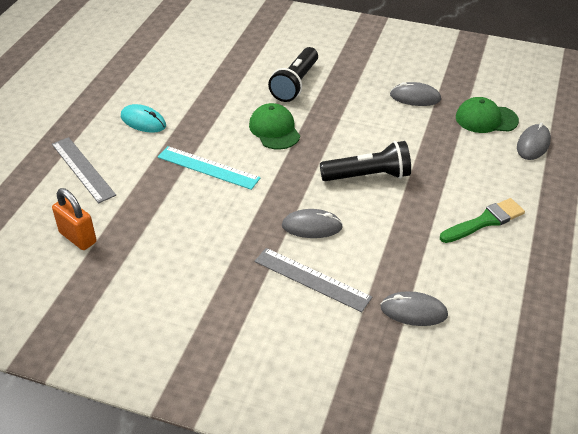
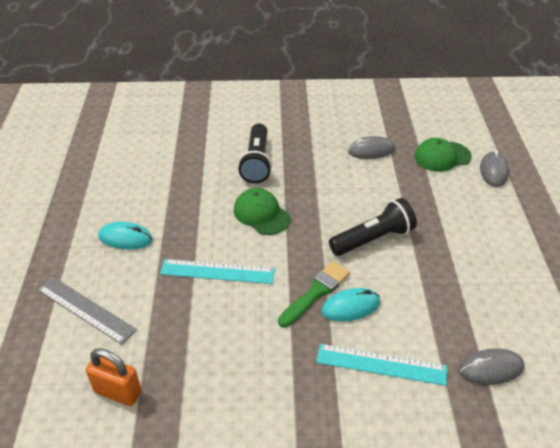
camera: 20 degrees left, 0 degrees up
grey ruler [254,248,372,312] -> turquoise ruler [316,344,447,386]
grey mouse [282,209,343,238] -> turquoise mouse [321,288,380,322]
green brush [440,198,525,243] -> green brush moved to [278,261,350,327]

